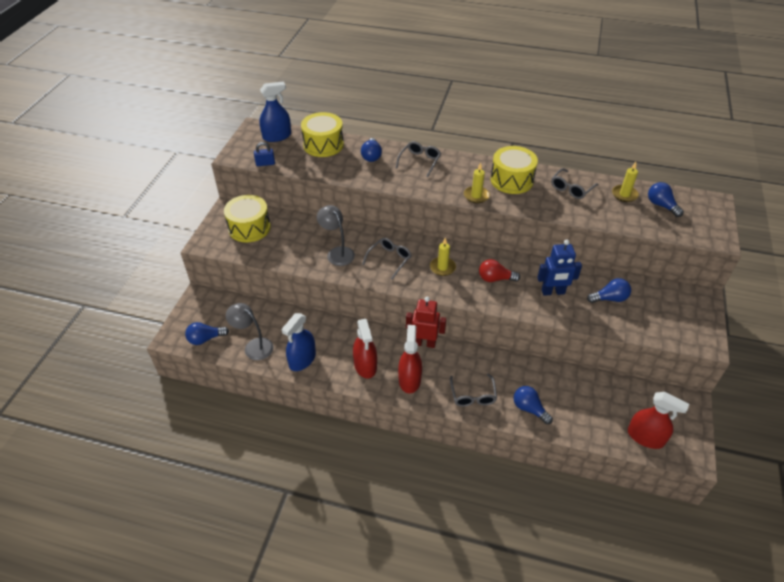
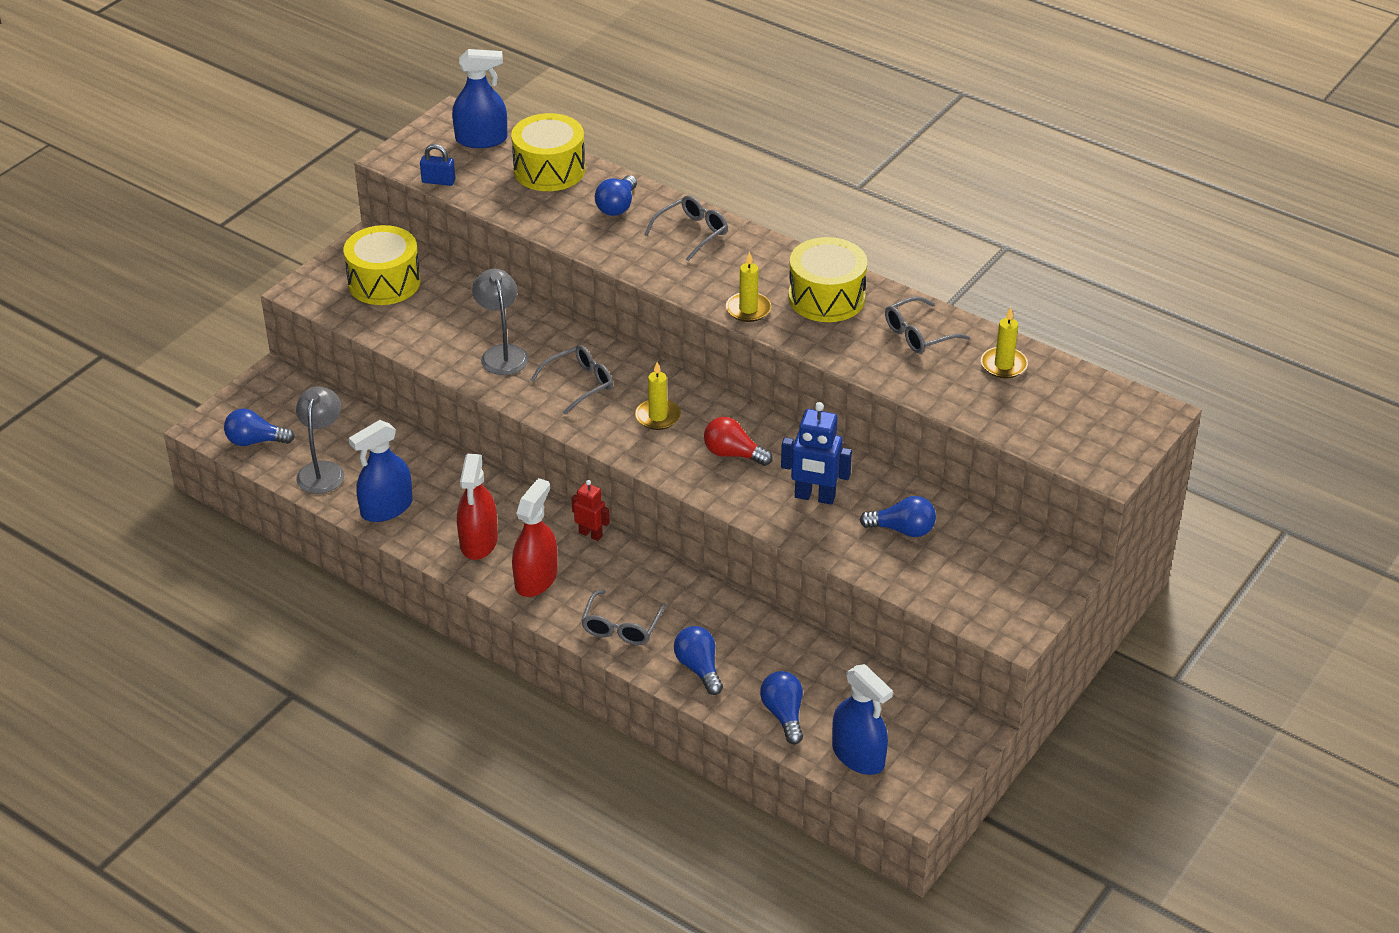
camera: 20 degrees right, 5 degrees down
grey lamp [226,303,273,360] -> grey lamp turned 45 degrees clockwise [296,387,344,494]
red robot [406,297,446,348] -> red robot [572,480,610,541], size x0.62
red spray bottle [628,392,689,449] -> blue spray bottle [832,664,893,775]
blue light bulb [648,182,684,217] -> blue light bulb moved to [760,671,803,744]

